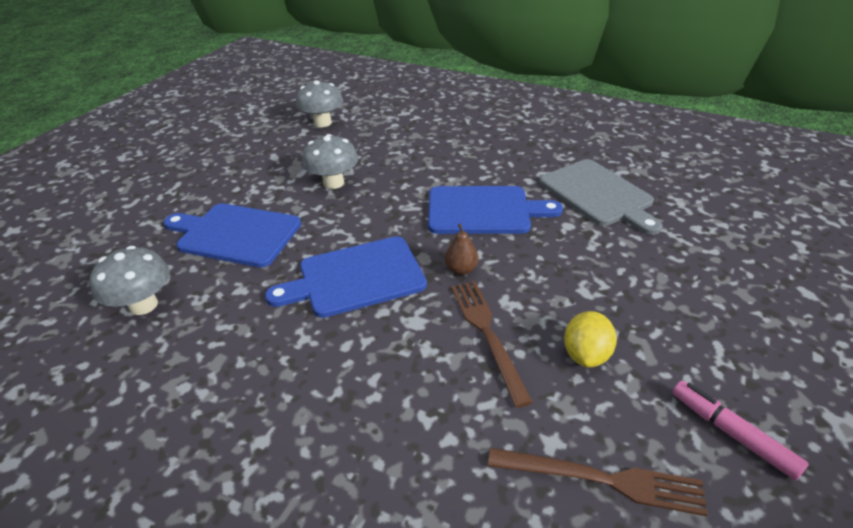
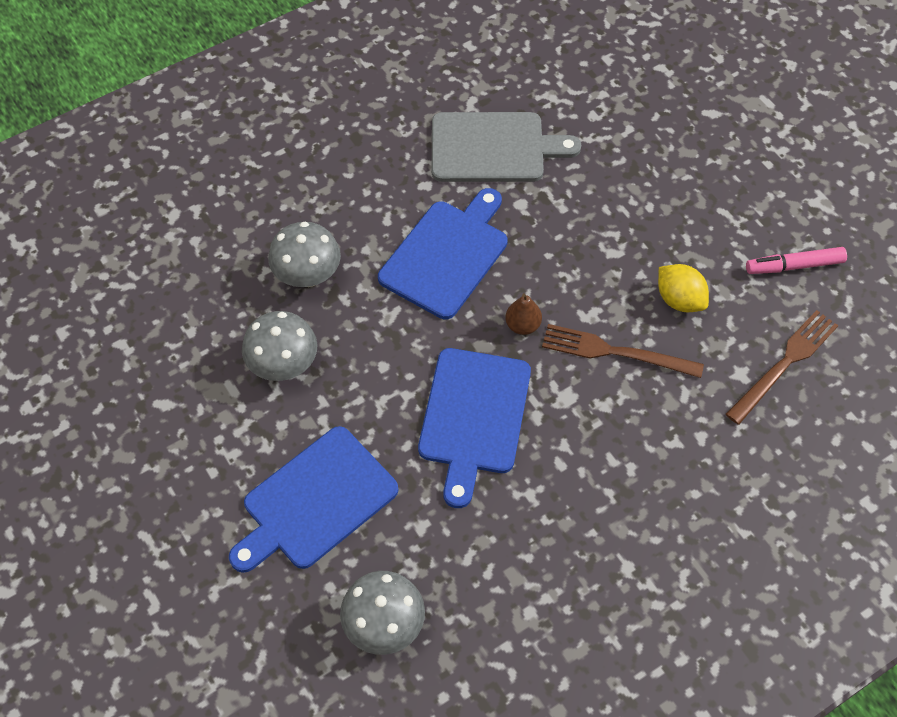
camera: 60 degrees left, 20 degrees up
grey mushroom [296,80,343,127] -> grey mushroom moved to [268,222,341,287]

